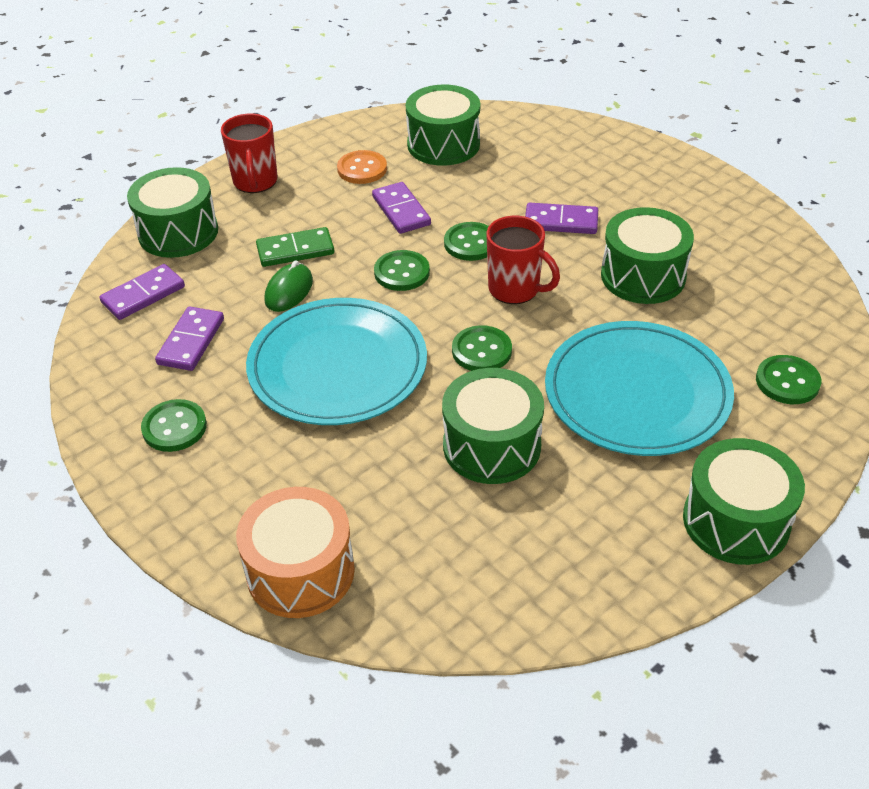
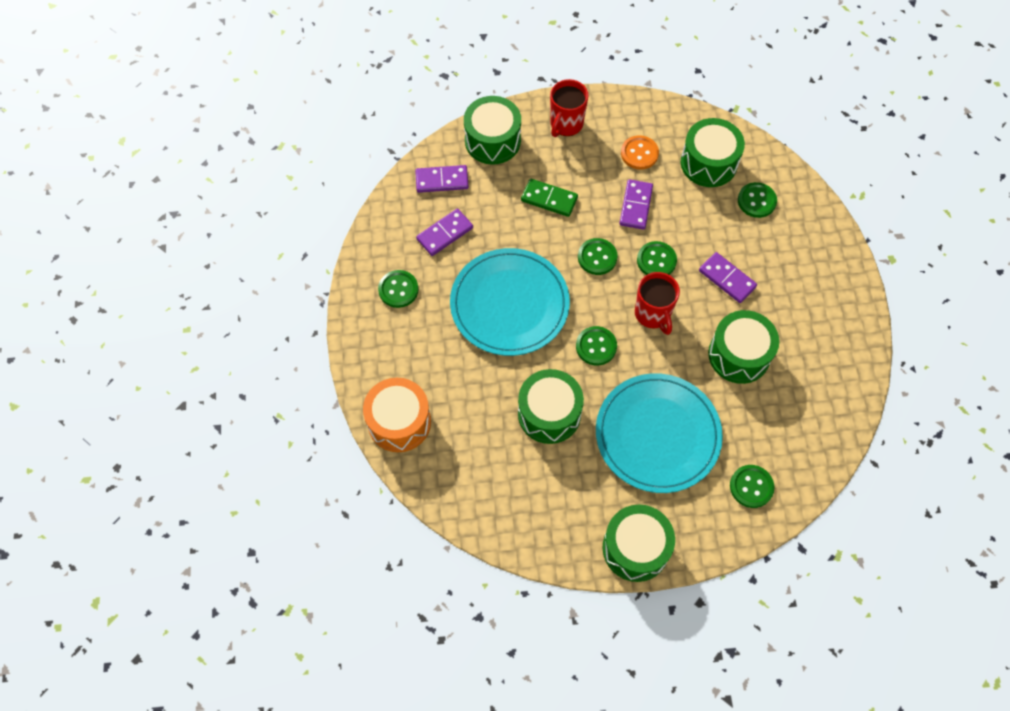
camera: 35 degrees right, 20 degrees up
green mouse [264,261,313,312] -> none
none -> green button [738,182,777,218]

